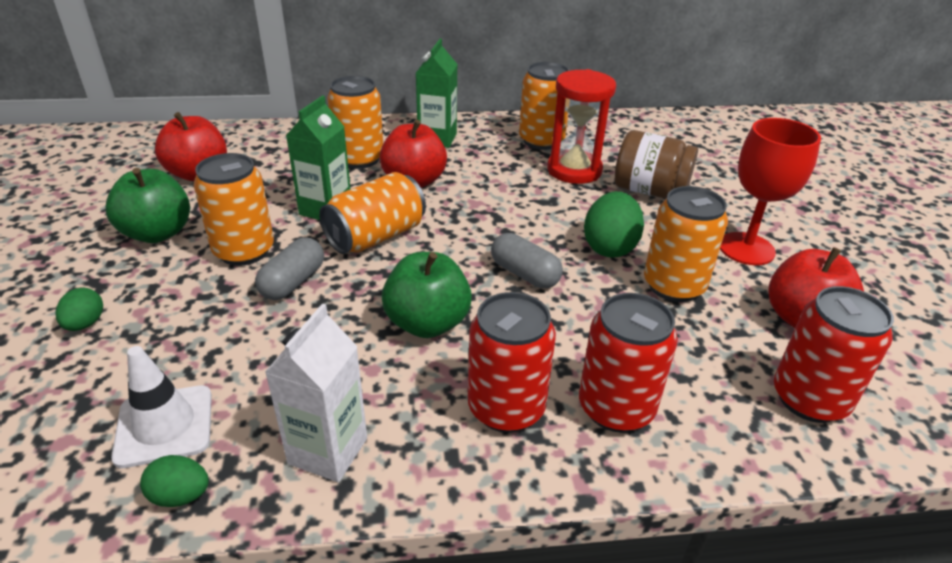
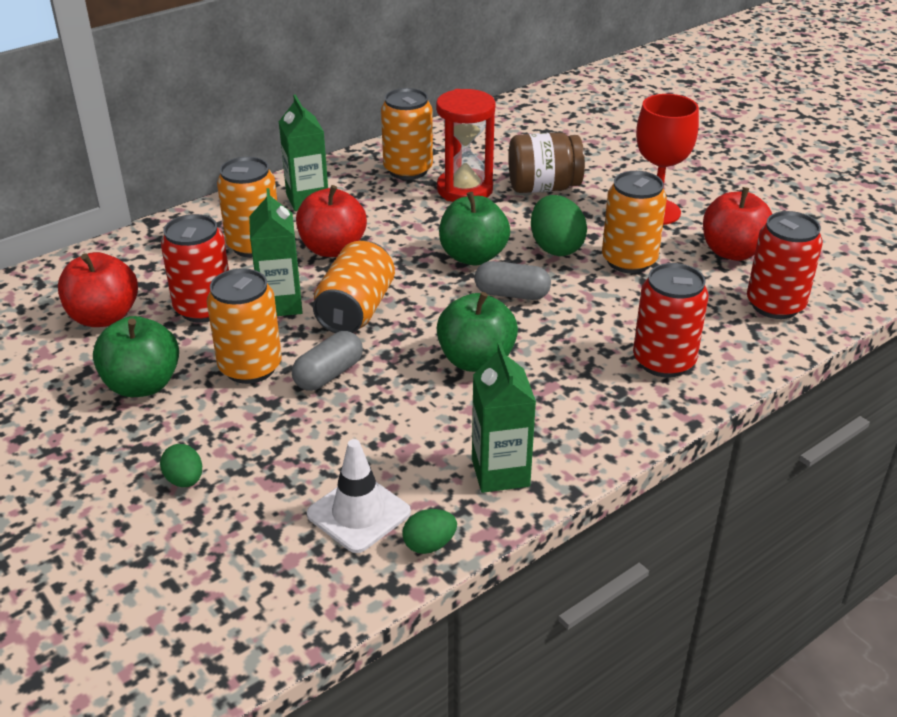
camera: 30 degrees left, 0 degrees up
grey capsule [255,237,324,300] -> grey capsule turned 45 degrees clockwise [292,331,363,391]
white carton [265,303,367,482] -> green carton [472,343,536,493]
red can [468,292,556,433] -> red can moved to [161,214,229,323]
none -> green apple [439,192,510,265]

